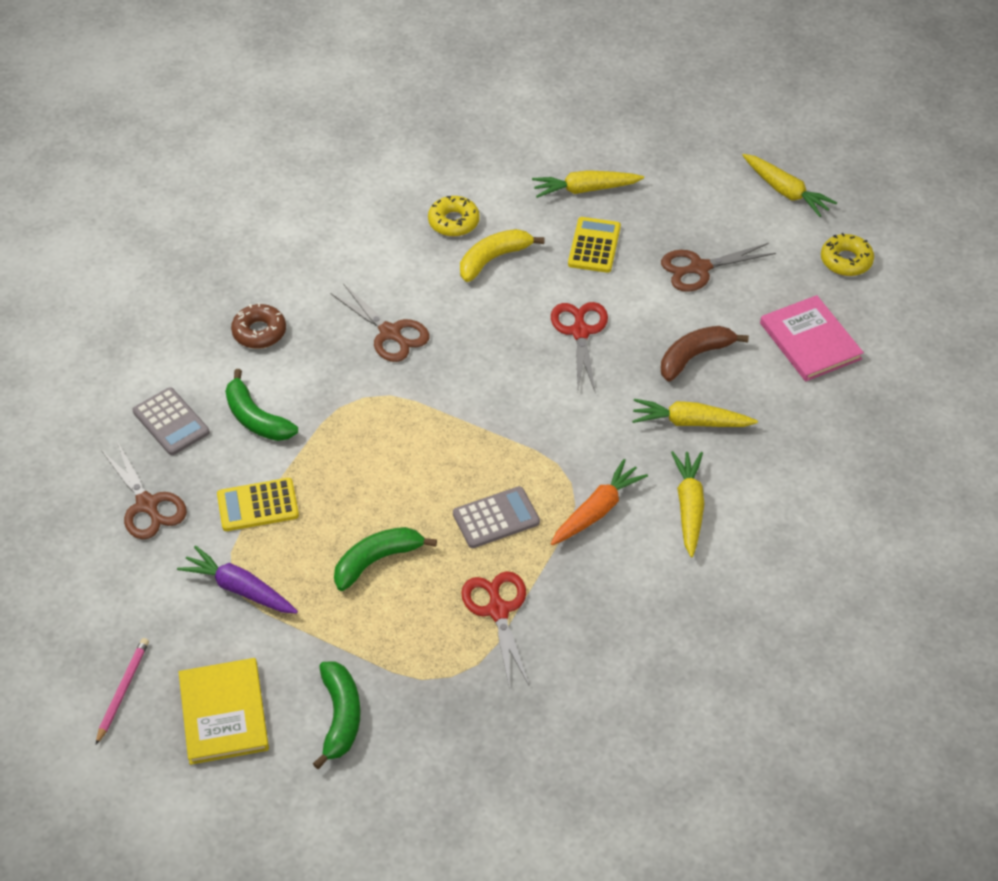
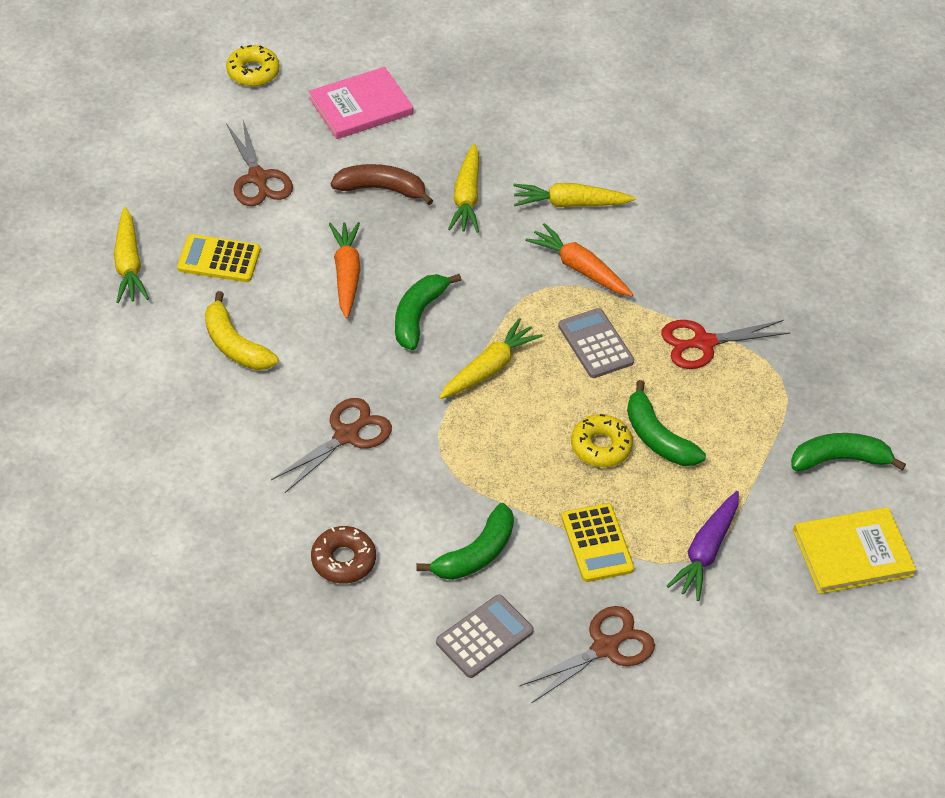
camera: 95 degrees left, 0 degrees up
pink pencil [96,638,149,745] -> none
yellow donut [428,196,480,236] -> yellow donut moved to [571,414,633,467]
red scissors [551,302,608,393] -> orange carrot [329,222,360,319]
brown banana [661,326,749,381] -> brown banana turned 135 degrees clockwise [331,164,433,205]
yellow carrot [742,154,837,217] -> yellow carrot moved to [439,318,543,399]
none -> green banana [395,274,461,350]

